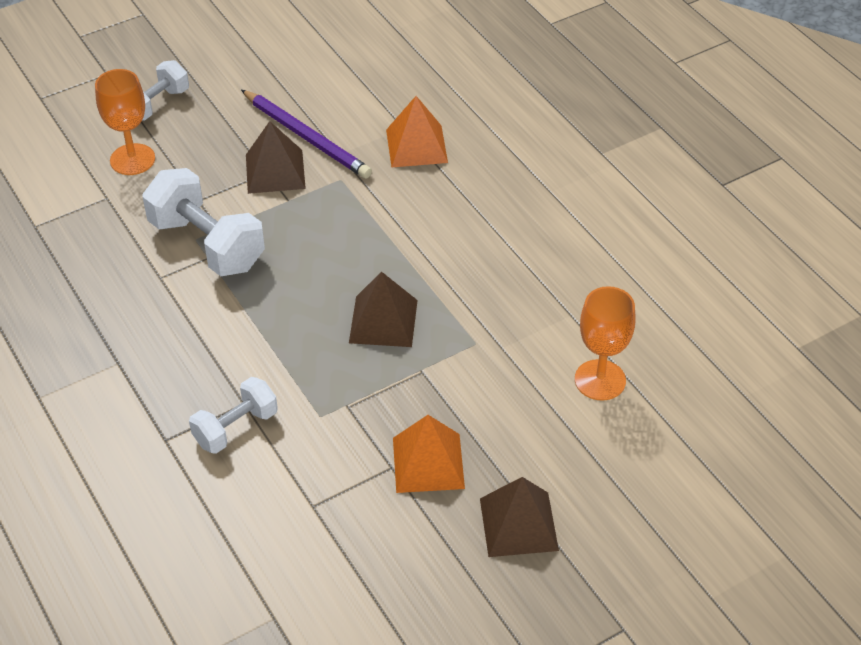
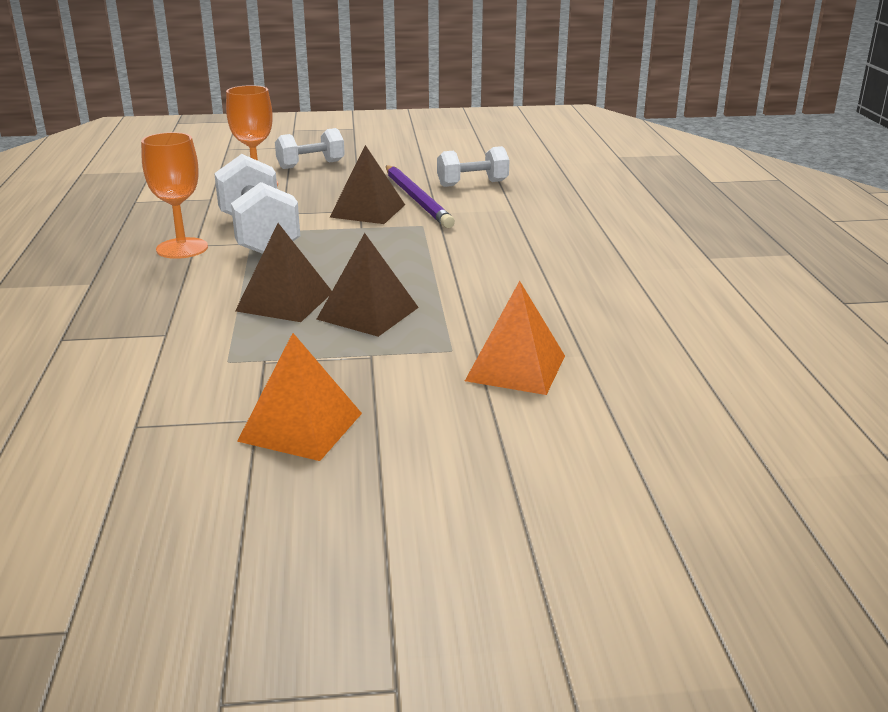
camera: 25 degrees right, 20 degrees down
white dumbbell [189,377,278,454] -> white dumbbell moved to [437,146,509,187]
orange pyramid [386,96,448,167] -> orange pyramid moved to [465,281,565,395]
brown pyramid [480,477,559,557] -> brown pyramid moved to [235,223,332,322]
orange goblet [575,286,635,401] -> orange goblet moved to [141,132,208,259]

